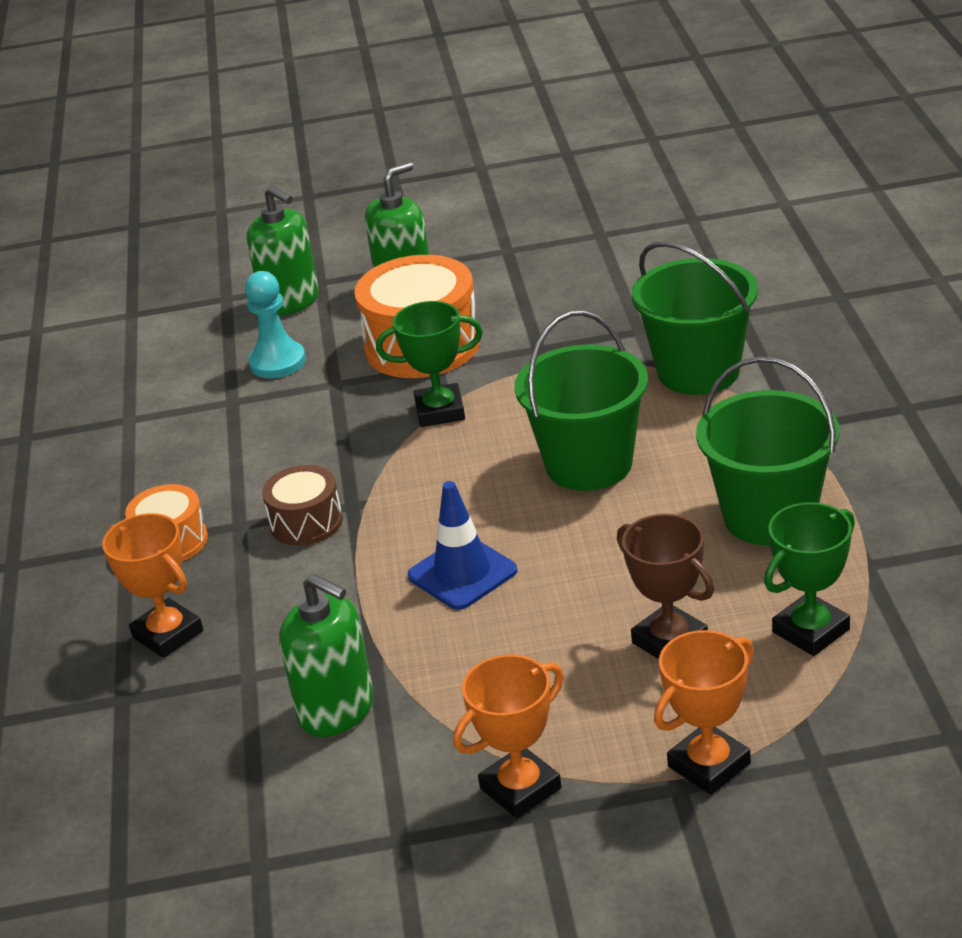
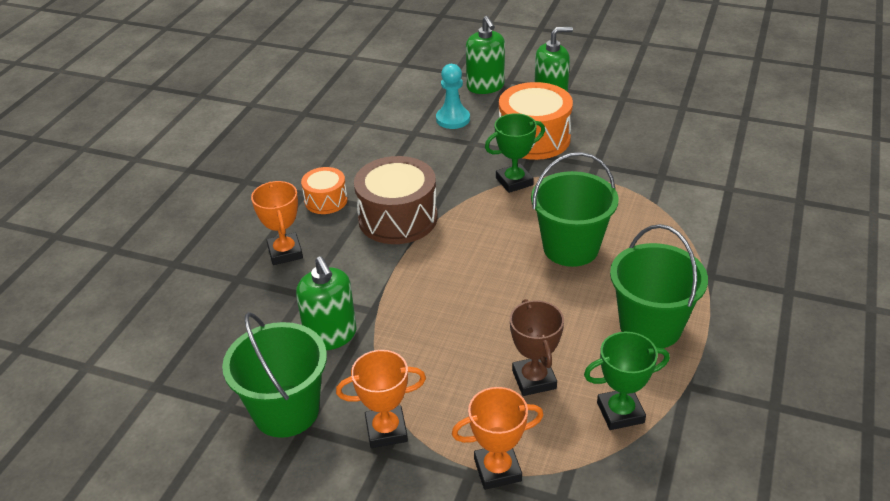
camera: 25 degrees right, 5 degrees up
brown drum [262,465,343,546] -> brown drum [354,156,438,244], size x1.80
green trophy [376,301,483,427] -> green trophy turned 45 degrees counterclockwise [485,113,545,193]
blue traffic cone [408,481,517,610] -> none
green bucket [631,241,758,395] -> green bucket moved to [222,312,327,438]

